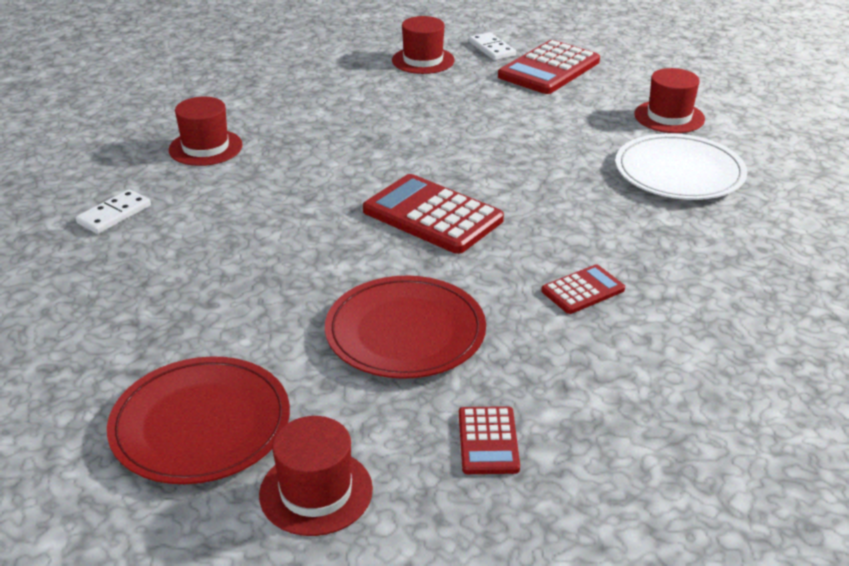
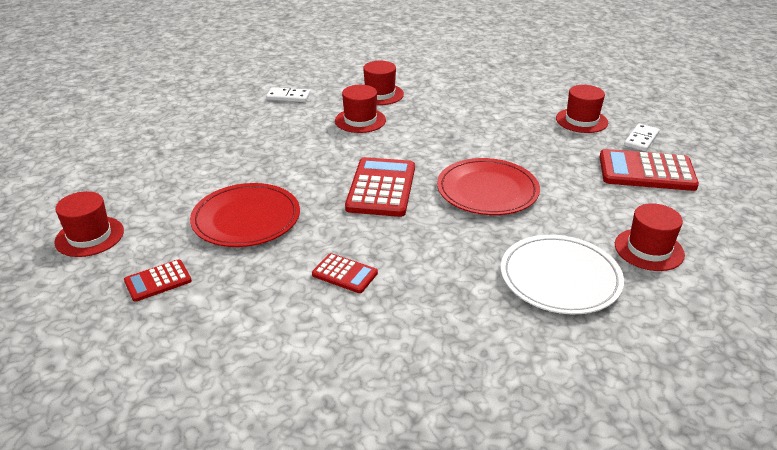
camera: 60 degrees right, 0 degrees up
red plate [107,356,290,484] -> red plate moved to [437,158,540,215]
none -> red hat [335,85,386,133]

